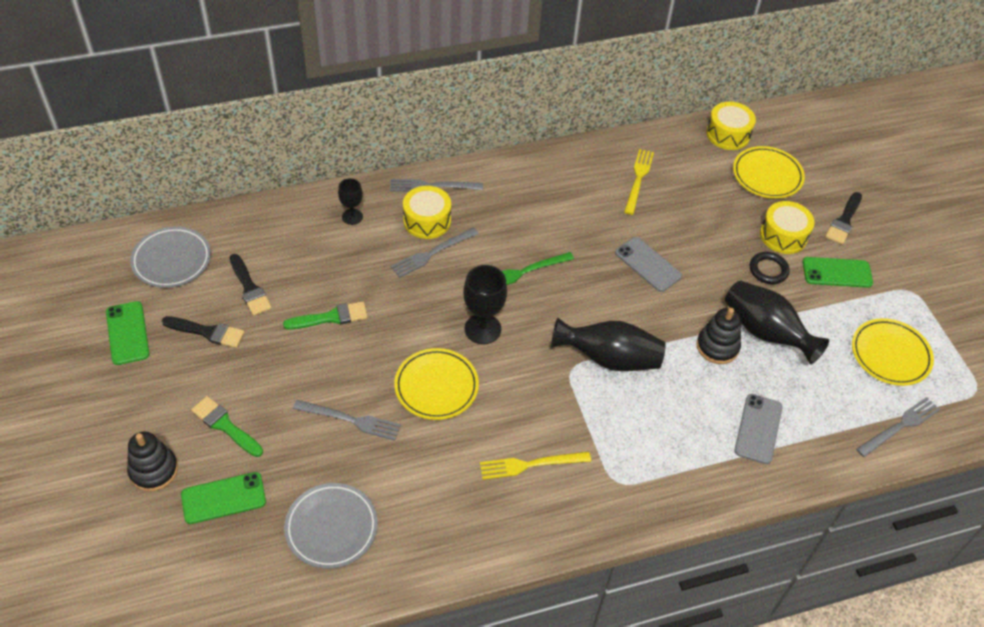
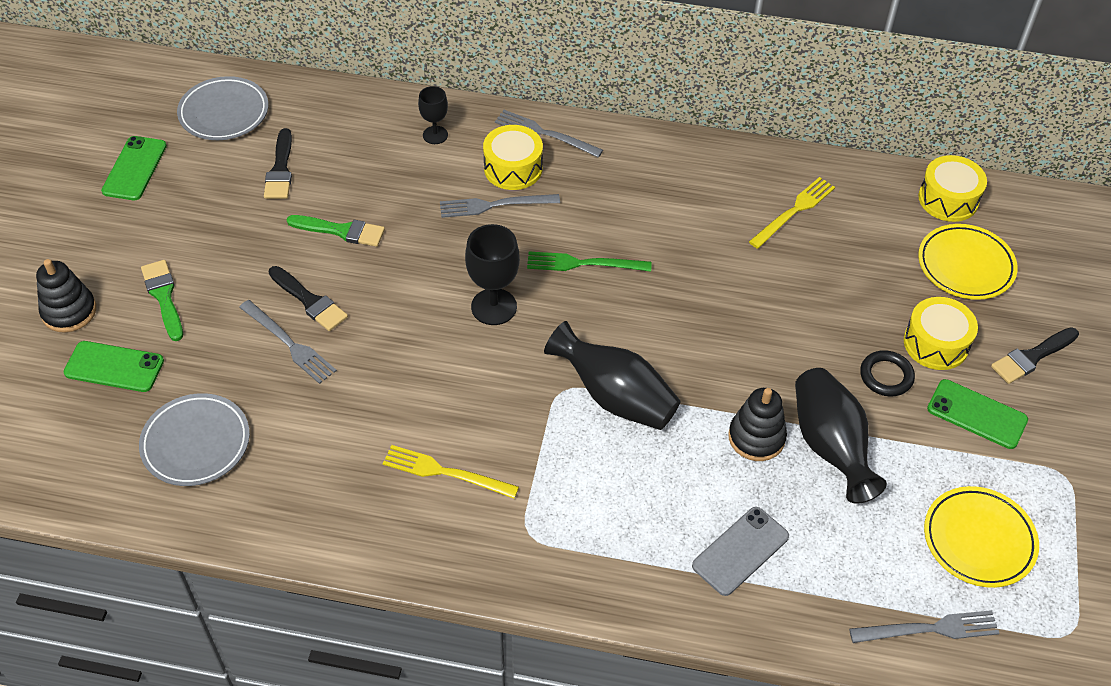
camera: 30 degrees right, 0 degrees up
black brush [162,316,245,348] -> black brush moved to [269,266,348,331]
yellow plate [394,348,479,420] -> none
grey phone [615,237,682,292] -> none

